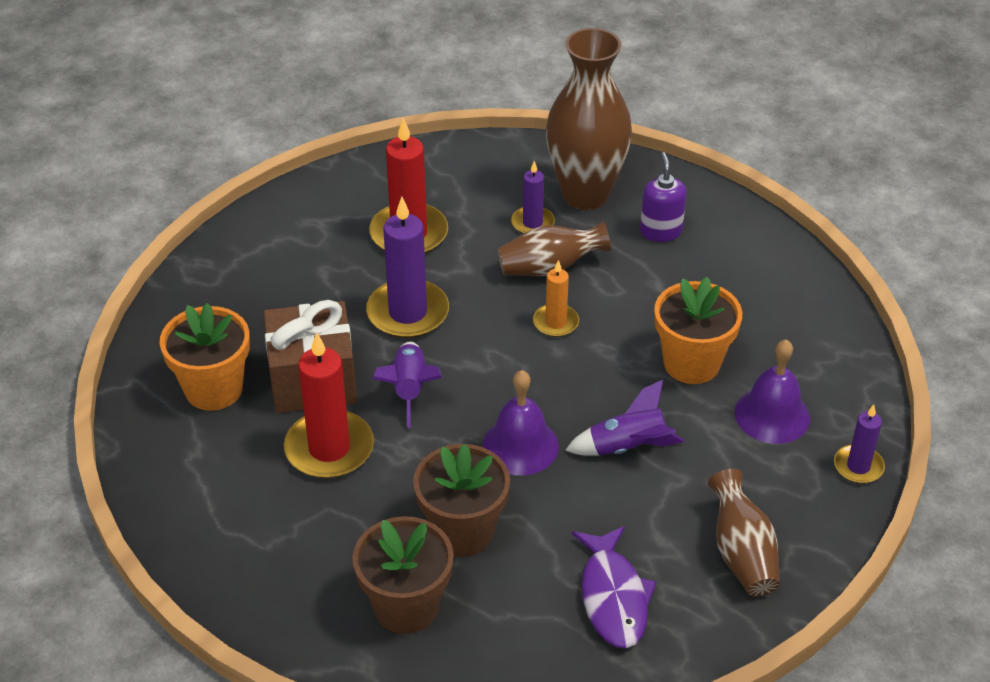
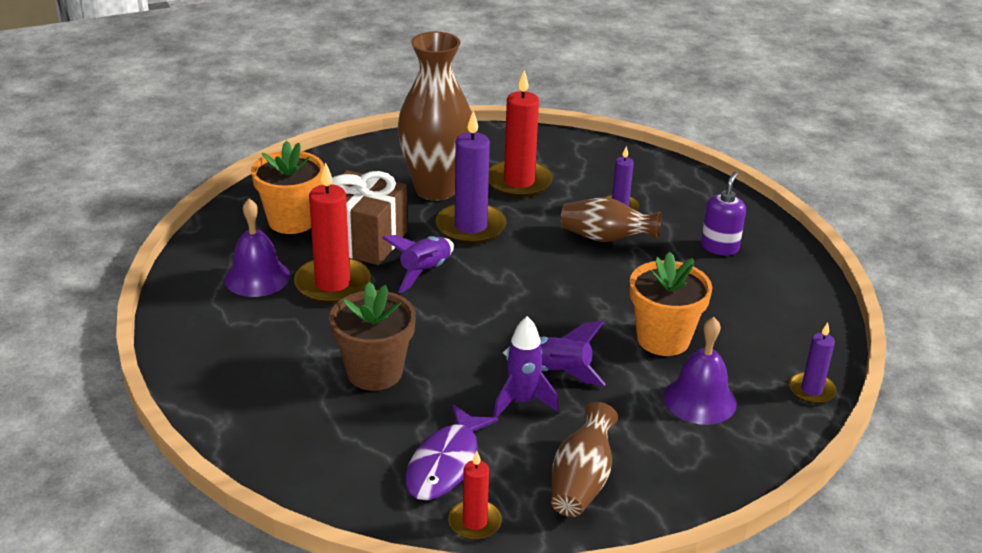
camera: 30 degrees right, 10 degrees down
brown flower pot [352,516,454,634] -> none
purple bell [482,370,559,476] -> purple bell moved to [224,198,290,297]
orange candle [533,260,579,337] -> none
brown vase [546,28,632,210] -> brown vase moved to [398,32,472,201]
purple candle [834,405,885,484] -> purple candle moved to [789,323,837,404]
none -> red candle [448,451,502,540]
none -> purple rocket [493,316,559,417]

